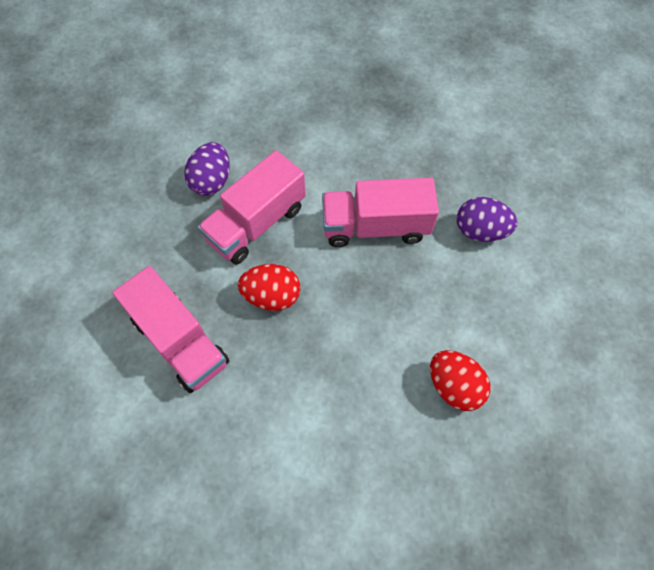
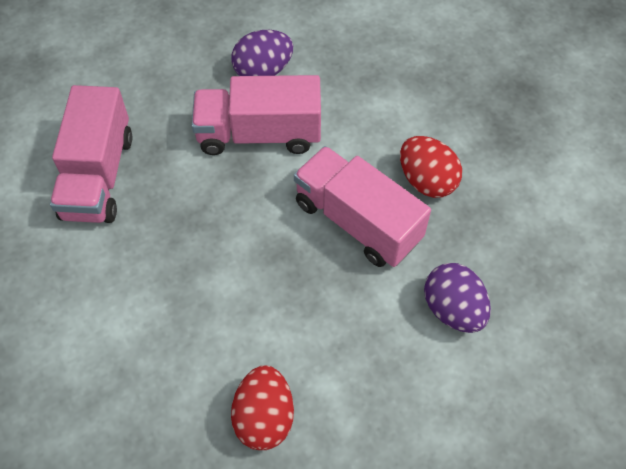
camera: 45 degrees right, 5 degrees down
red egg [238,264,300,311] -> red egg moved to [400,136,462,198]

